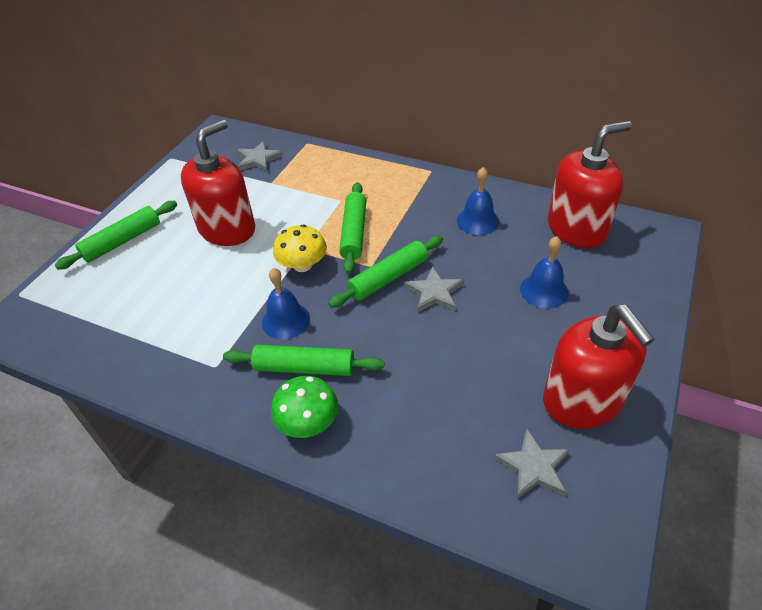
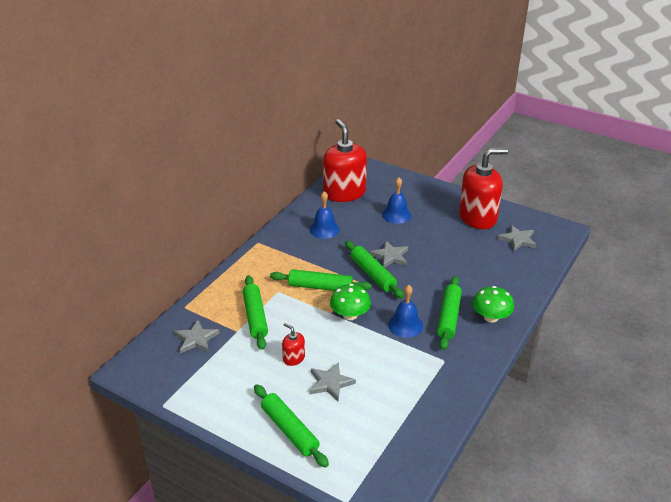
camera: 85 degrees left, 10 degrees down
red soap dispenser [181,119,255,246] -> red soap dispenser [282,323,305,366], size x0.43
yellow mushroom [273,225,327,272] -> green mushroom [330,284,371,320]
none -> green rolling pin [243,275,268,350]
none -> grey star [310,362,356,401]

